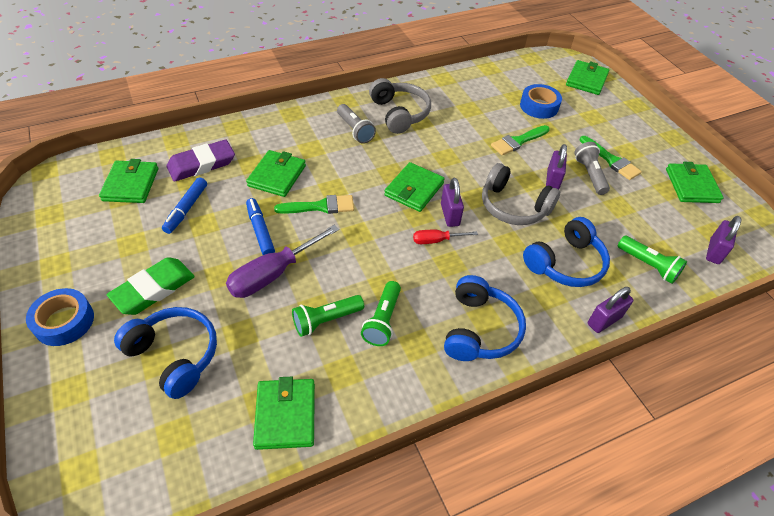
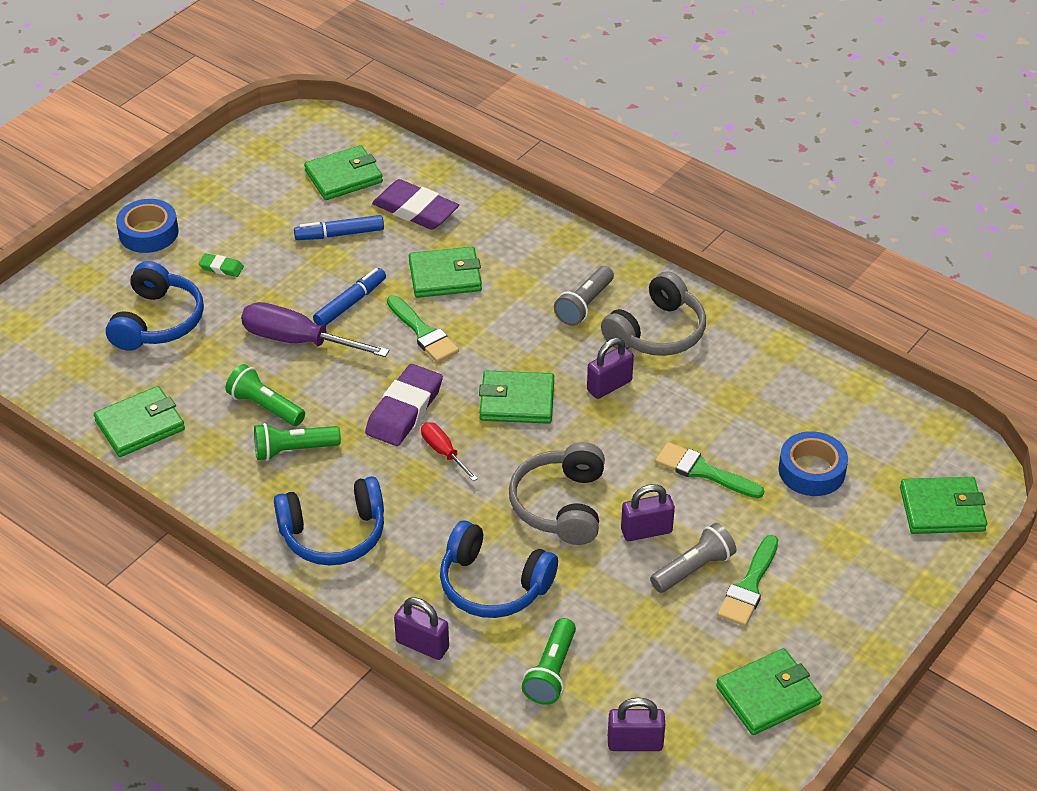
camera: 65 degrees right, 5 degrees down
green eraser [107,257,195,315] -> green eraser [199,253,244,277], size x0.48
purple padlock [441,178,464,227] -> purple padlock moved to [587,338,634,399]
none -> purple eraser [365,364,443,446]

